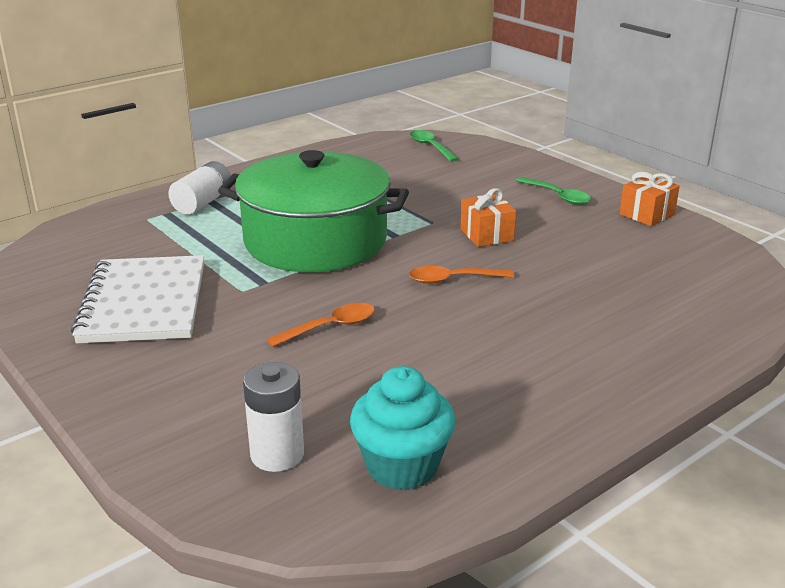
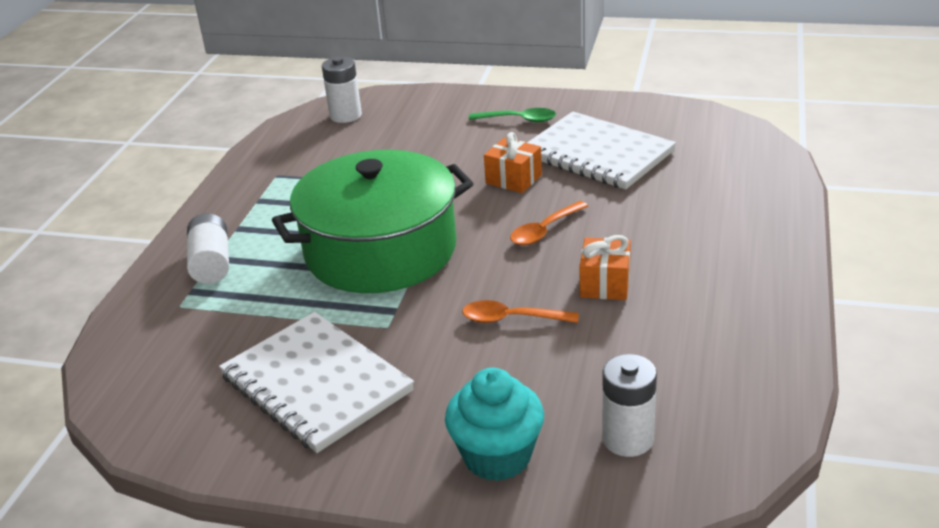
camera: 35 degrees left, 5 degrees up
orange spoon [267,303,375,347] -> orange spoon turned 105 degrees counterclockwise [462,300,579,323]
turquoise cupcake [350,366,455,490] -> turquoise cupcake moved to [445,368,544,481]
green spoon [410,130,459,162] -> white battery [322,57,362,123]
orange gift [619,172,680,226] -> orange gift moved to [580,235,631,300]
none -> white notebook [527,111,676,190]

